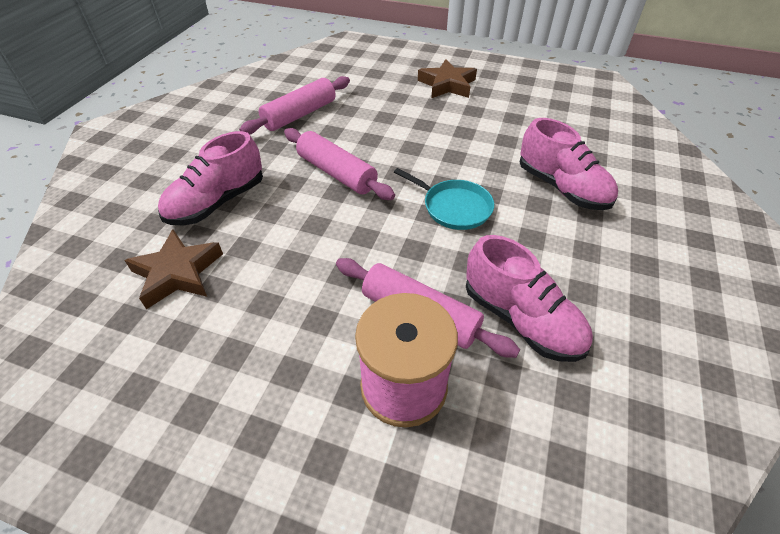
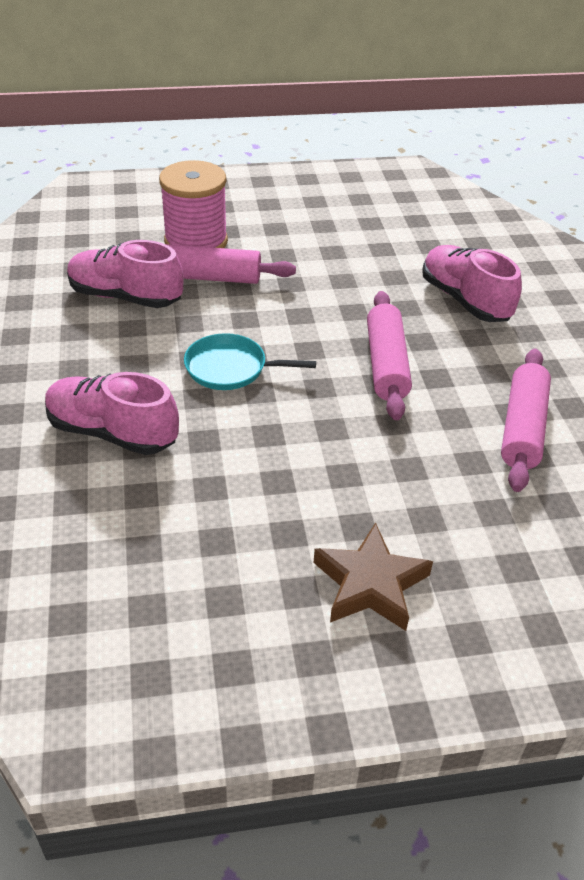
camera: 150 degrees right, 5 degrees down
brown star [124,230,223,309] -> none
pink shoe [158,131,263,226] -> pink shoe turned 45 degrees counterclockwise [422,245,522,322]
pink rolling pin [284,128,395,200] -> pink rolling pin turned 75 degrees clockwise [367,291,412,420]

